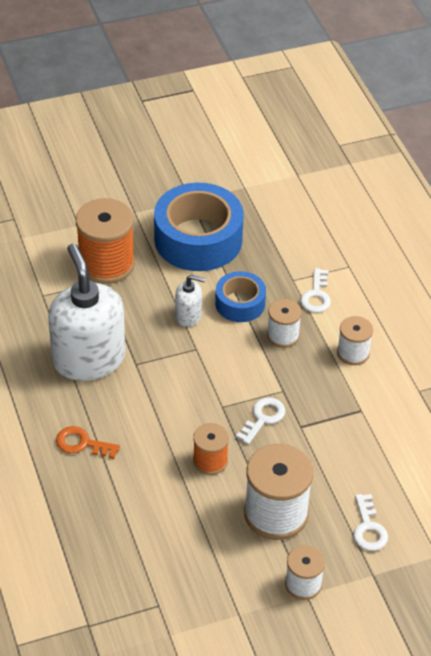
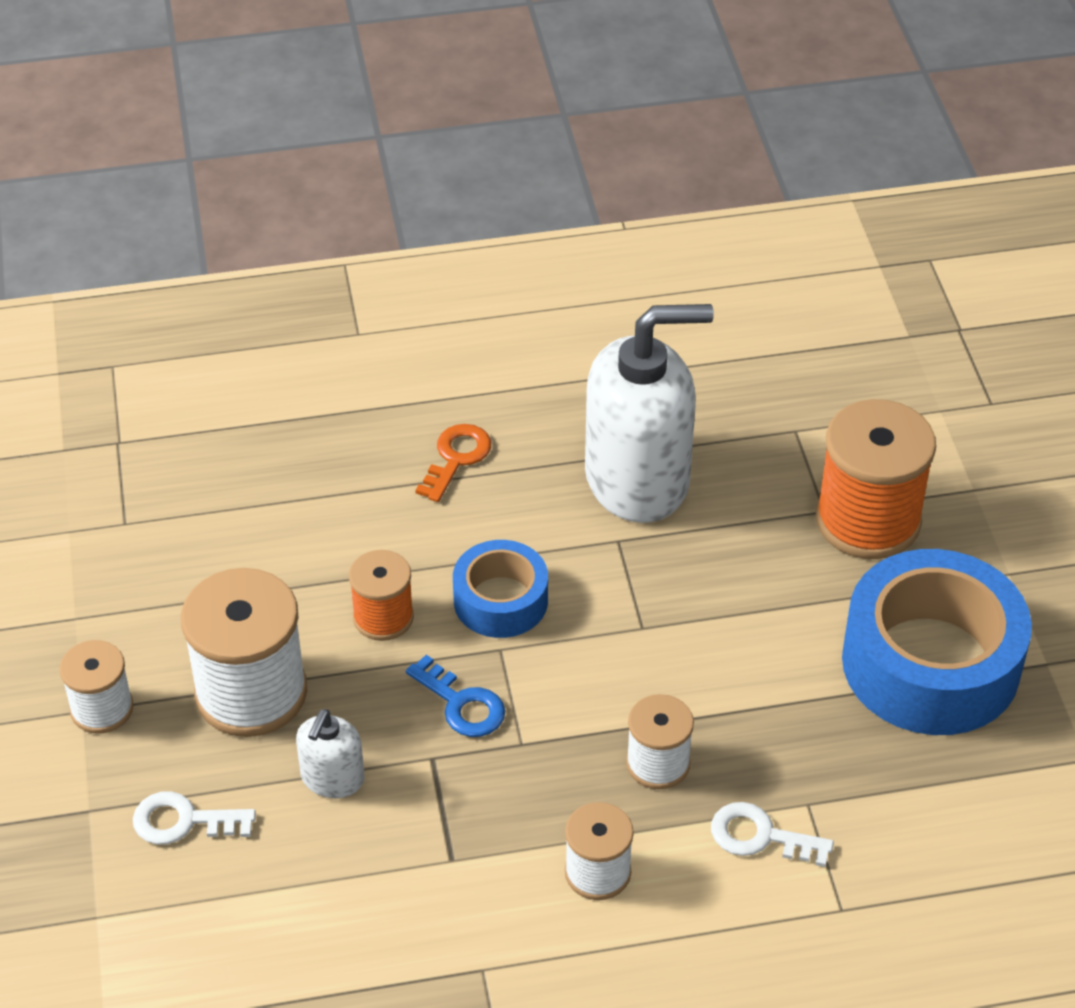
camera: 100 degrees right, 0 degrees up
white soap dispenser [175,275,206,327] -> white soap dispenser moved to [296,709,365,798]
blue tape [215,271,266,322] -> blue tape moved to [453,540,548,638]
white key [236,397,286,444] -> blue key [406,655,505,737]

